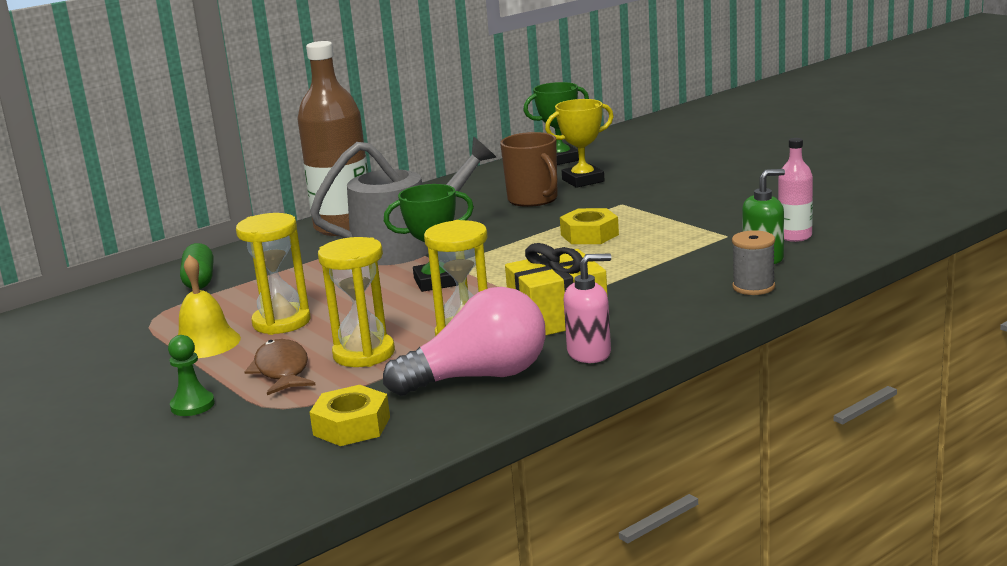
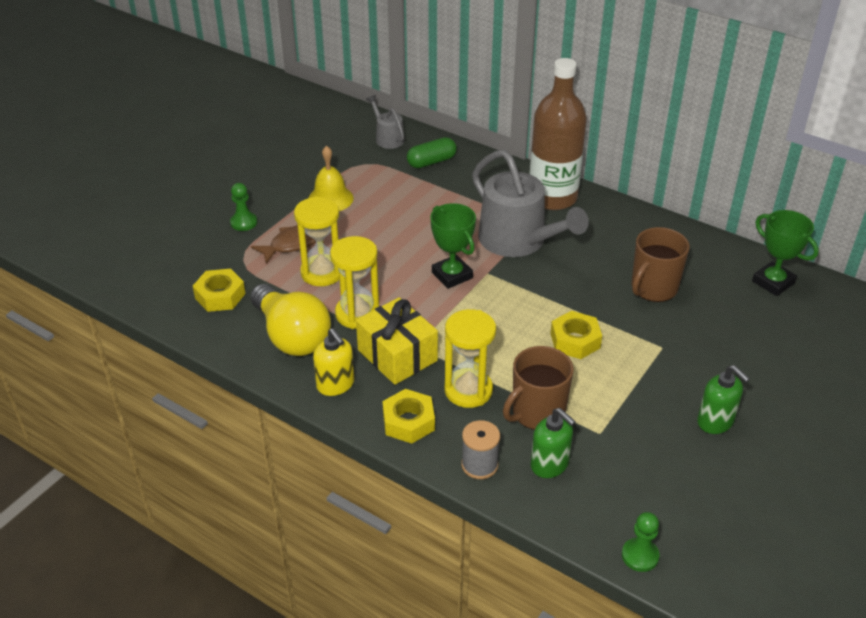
camera: 70 degrees right, 20 degrees up
yellow hourglass [236,213,310,335] -> yellow hourglass moved to [444,309,496,408]
pink light bulb [383,287,546,396] -> yellow light bulb [250,284,331,356]
yellow trophy [545,99,614,188] -> none
pink soap dispenser [564,253,611,363] -> yellow soap dispenser [313,328,354,396]
pink bottle [778,138,813,242] -> none
none -> grey watering can [366,95,405,149]
none -> yellow nut [382,389,435,444]
none -> brown mug [503,346,574,430]
none -> green pawn [622,512,659,572]
none -> green soap dispenser [697,365,750,434]

